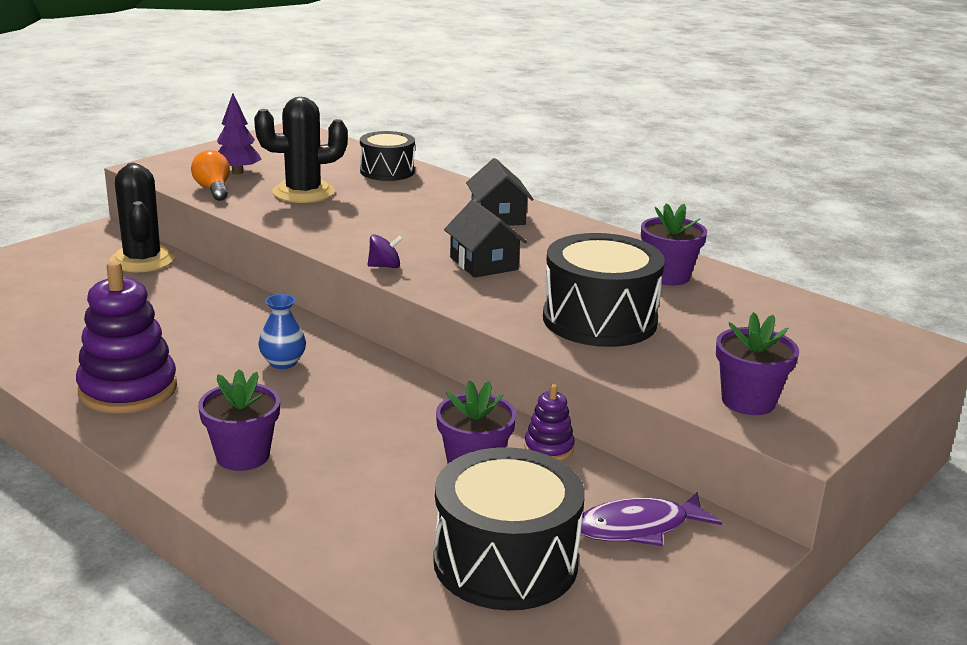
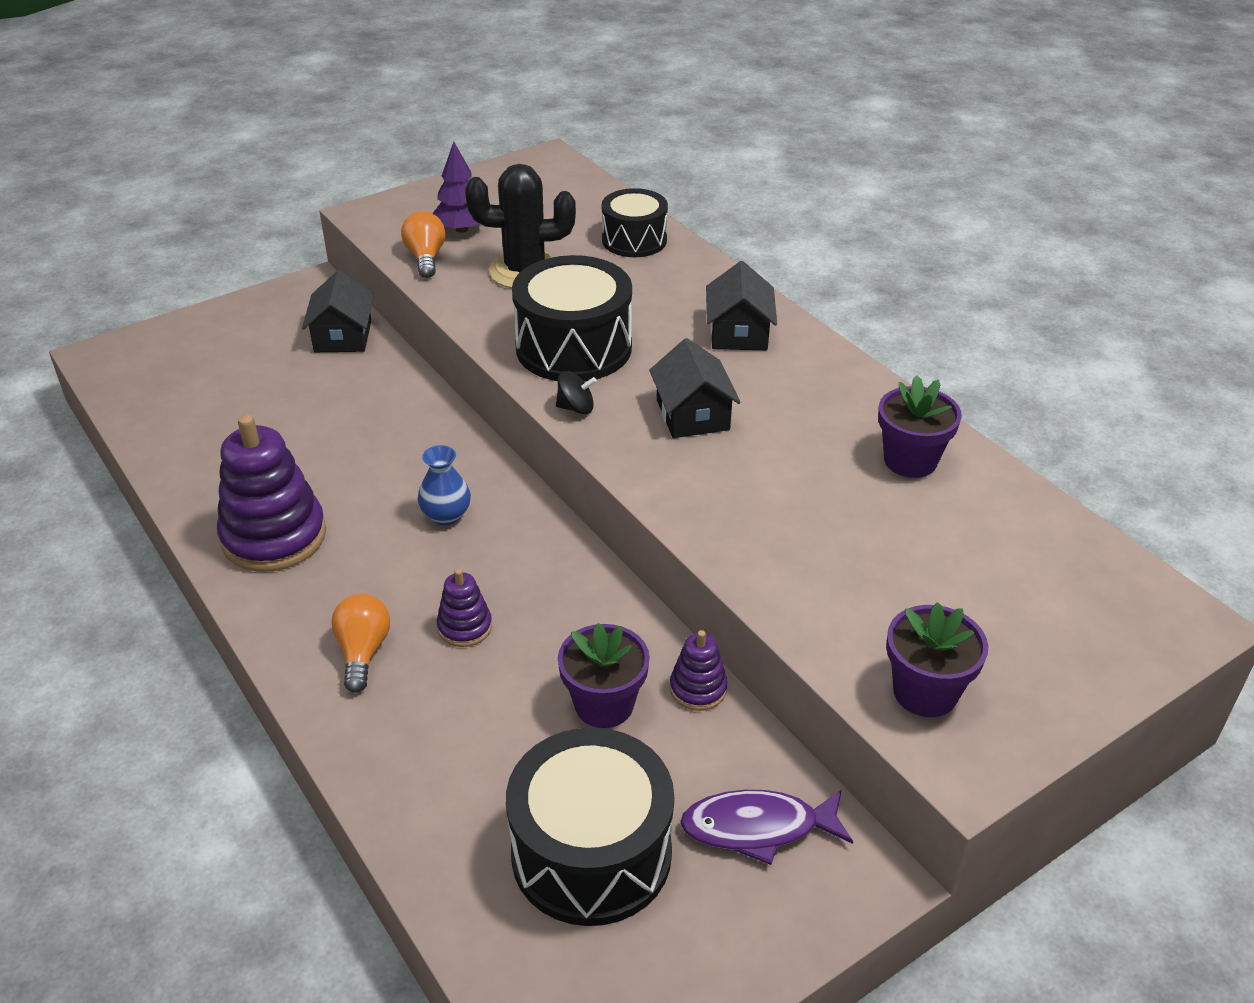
camera: 15 degrees right, 15 degrees up
black cactus [109,163,175,272] -> black house [302,270,374,352]
purple flower pot [198,369,280,471] -> orange light bulb [331,594,390,693]
purple spinning top [368,234,403,268] -> black spinning top [556,371,597,414]
black drum [543,233,665,347] -> black drum moved to [512,255,632,382]
none -> purple stacking toy [437,569,492,647]

